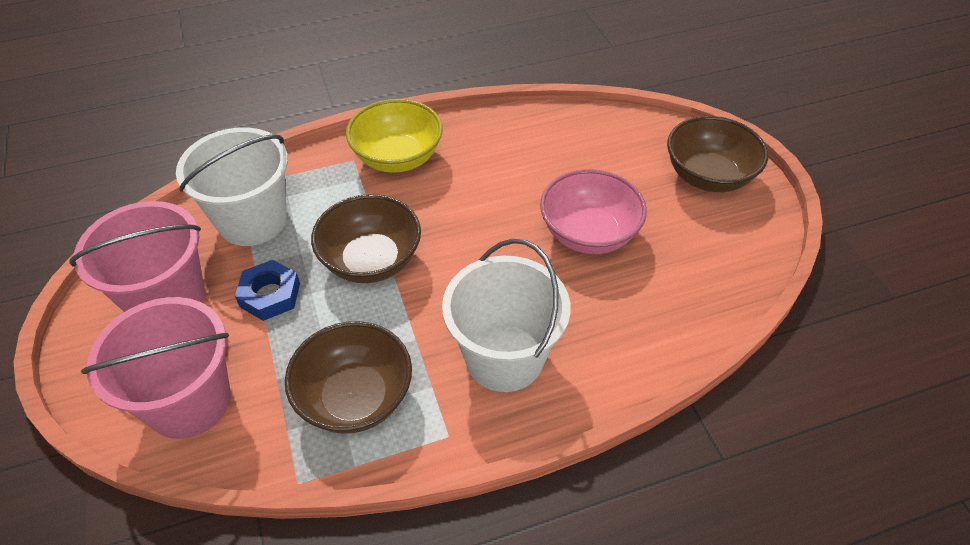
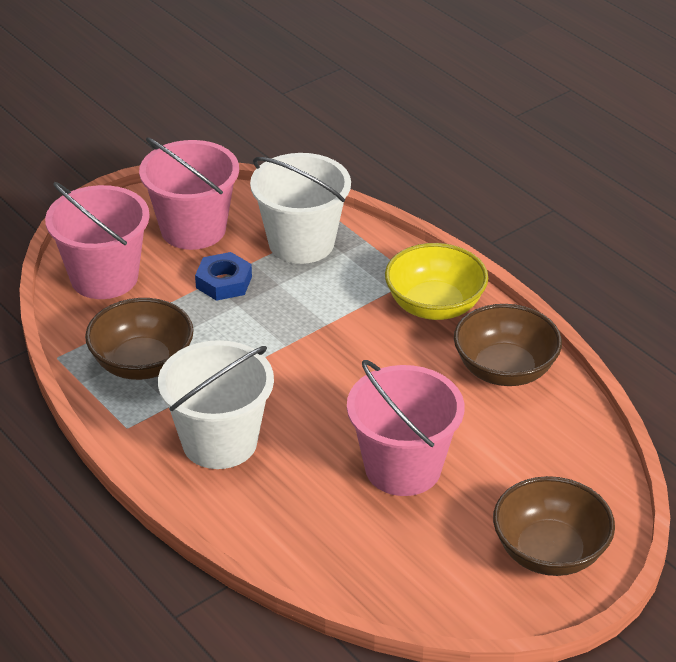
camera: 70 degrees right, 10 degrees down
brown bowl [311,194,421,283] -> brown bowl moved to [454,304,562,386]
pink bowl [540,169,647,254] -> pink bucket [347,360,464,496]

